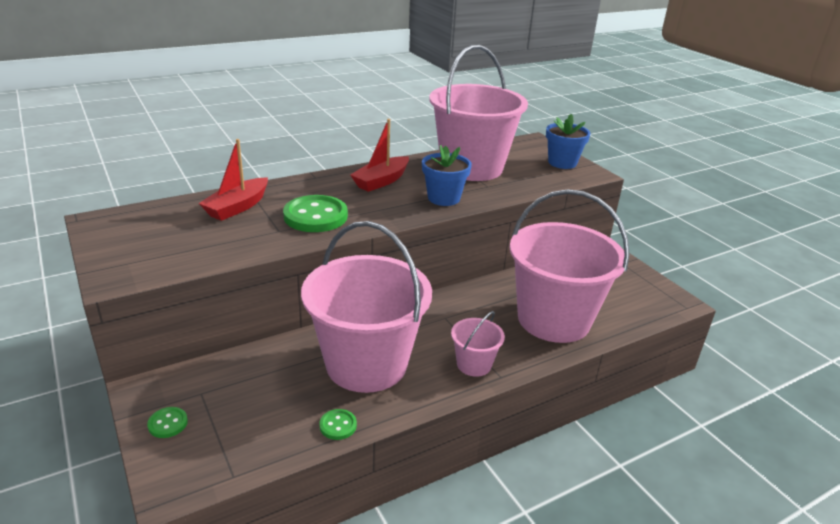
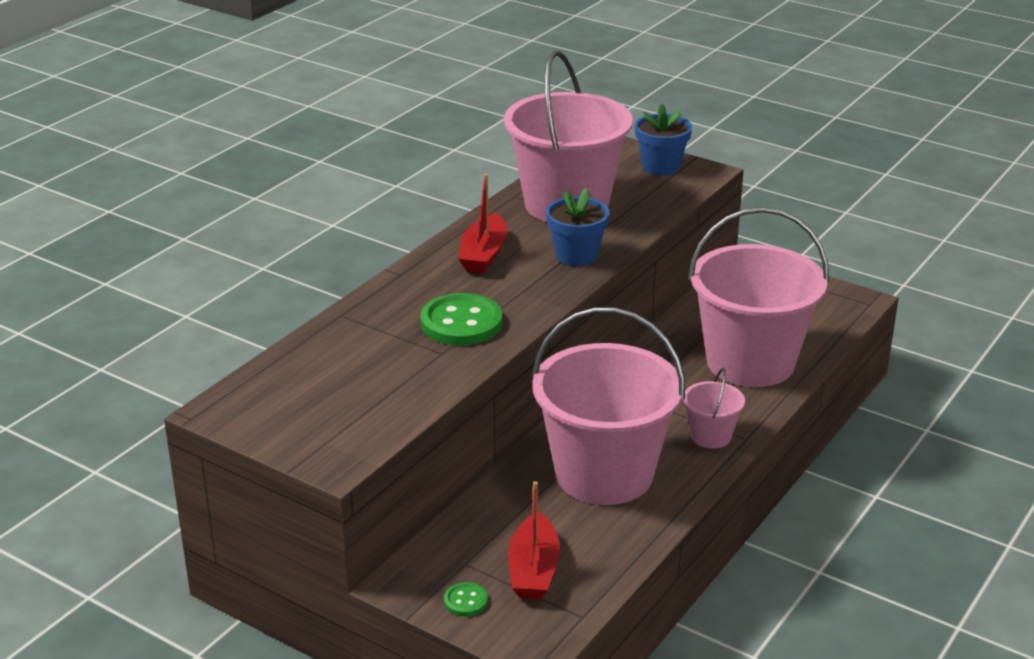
camera: 25 degrees left, 0 degrees up
red boat [199,139,268,221] -> red boat moved to [508,481,560,600]
green button [320,409,357,440] -> none

